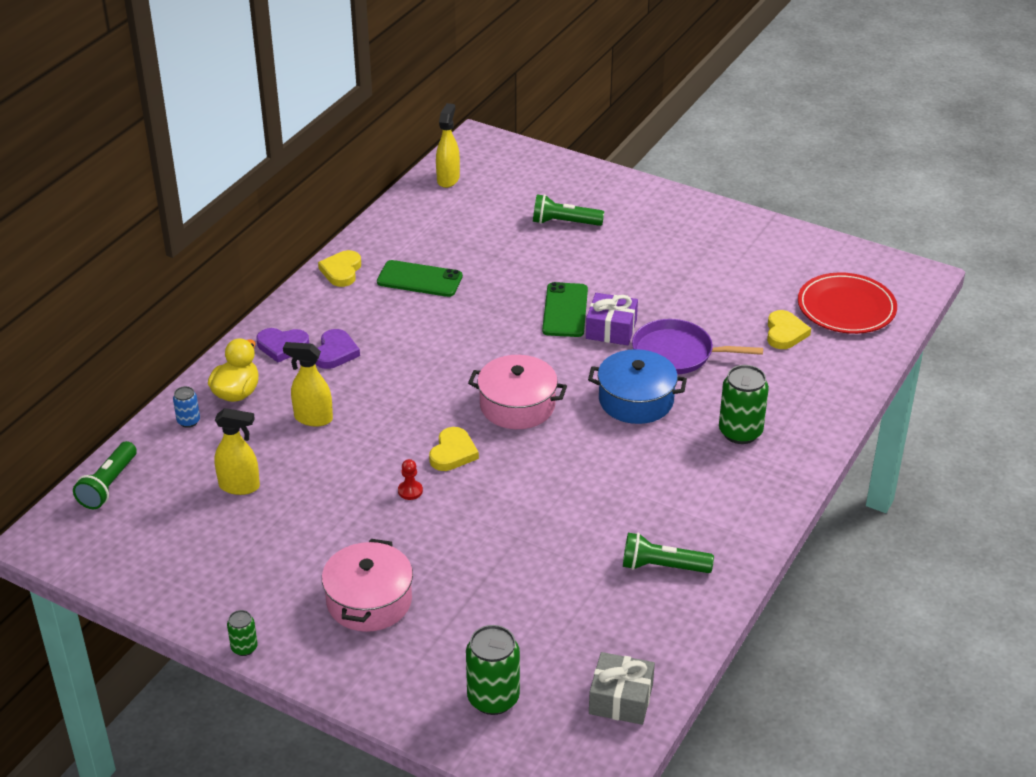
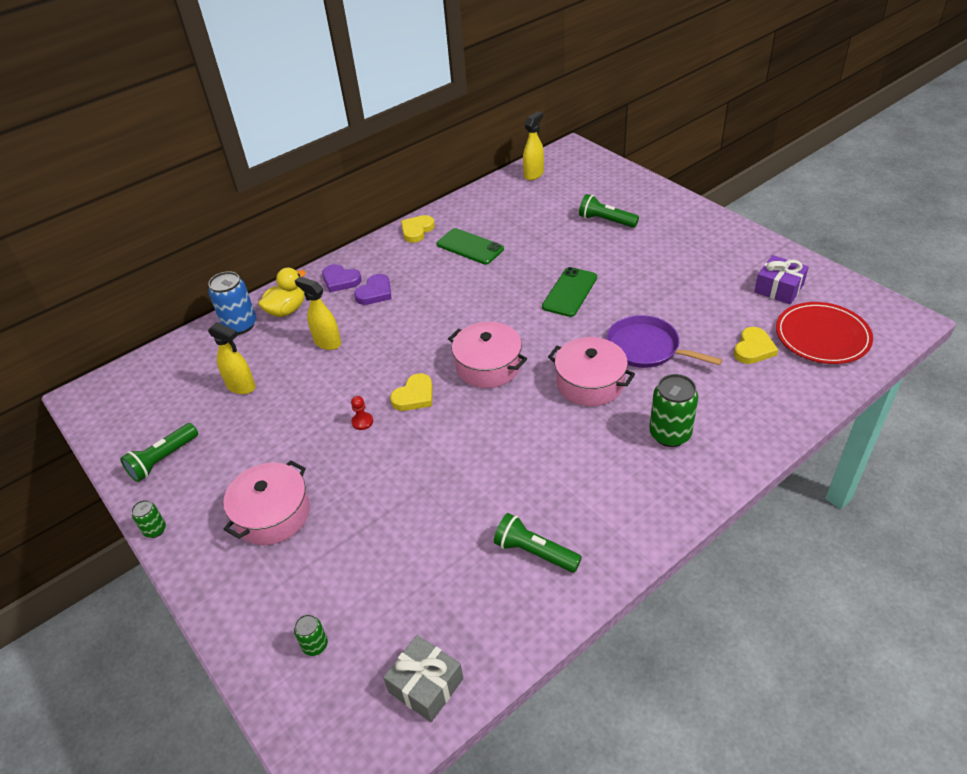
camera: 25 degrees right, 5 degrees up
green flashlight [73,441,137,509] -> green flashlight moved to [120,423,198,482]
blue can [173,386,200,428] -> blue can [208,271,256,335], size x1.90
green can [466,625,520,715] -> green can [294,614,328,656], size x0.53
purple gift [586,293,638,345] -> purple gift moved to [754,255,809,304]
blue pot [588,349,687,424] -> pink pot [548,337,635,406]

